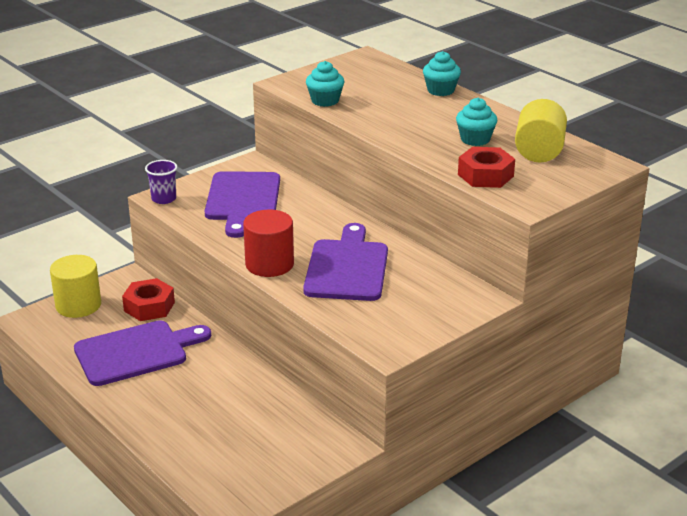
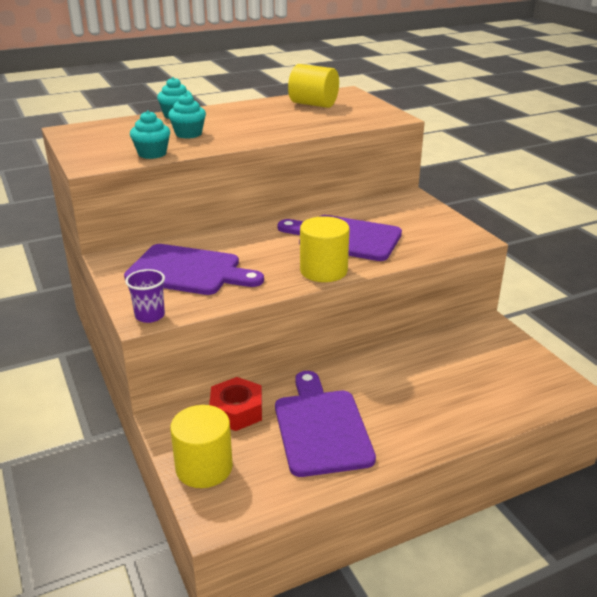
camera: 75 degrees left, 0 degrees up
red cylinder [243,210,294,277] -> yellow cylinder [300,216,349,282]
turquoise cupcake [456,98,498,146] -> turquoise cupcake moved to [168,93,206,139]
red nut [458,147,515,188] -> none

